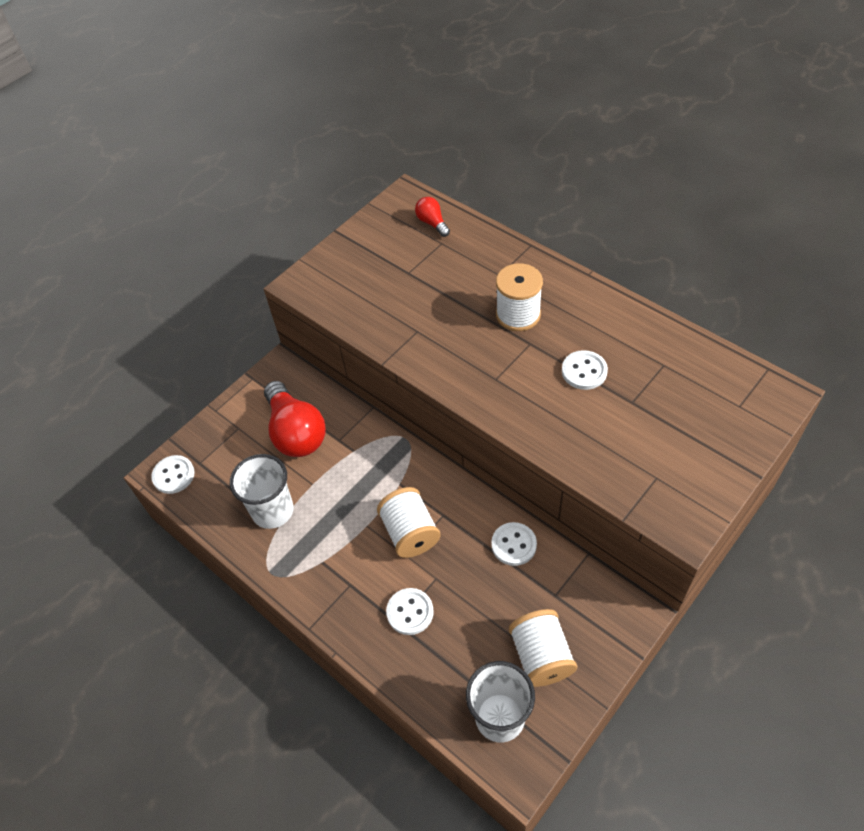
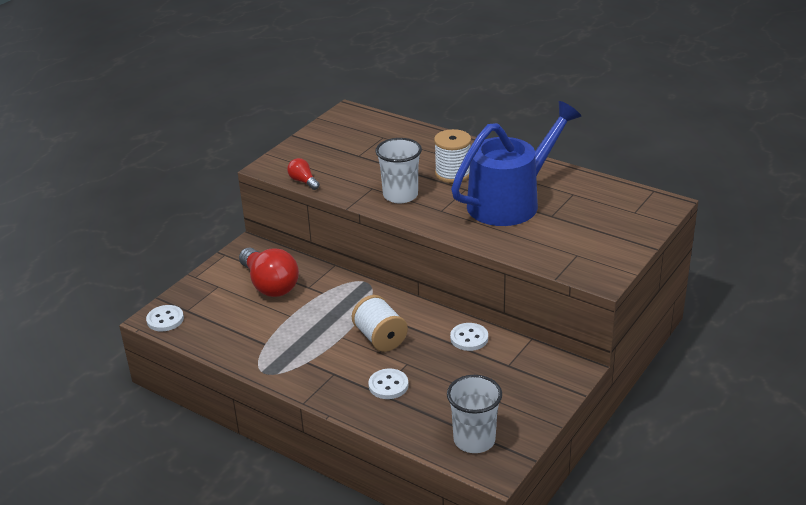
camera: 10 degrees left, 20 degrees down
white cup [230,454,294,529] -> white cup moved to [375,138,422,203]
red light bulb [415,197,450,237] -> red light bulb moved to [287,158,320,190]
white spool [509,609,577,687] -> none
white button [562,350,608,390] -> blue watering can [451,101,581,226]

